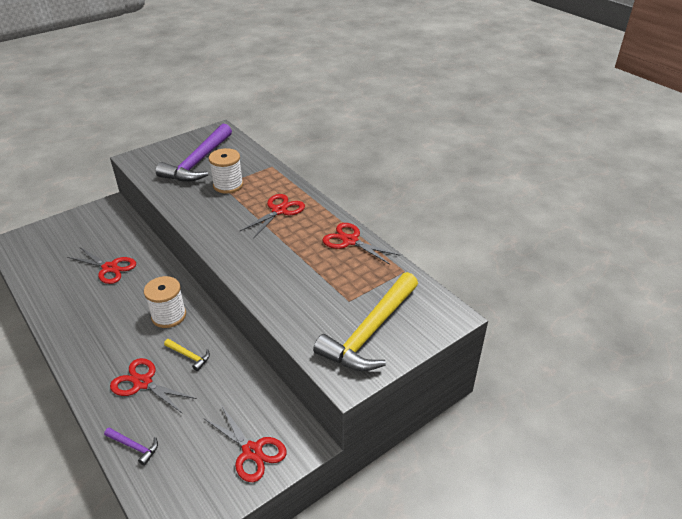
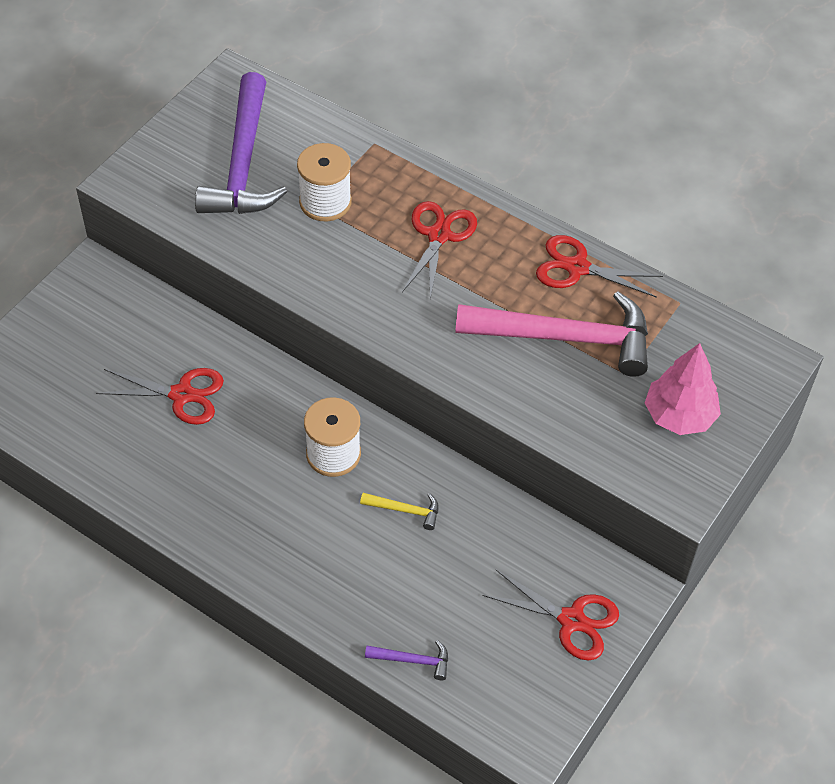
camera: 20 degrees left, 15 degrees up
red scissors [110,358,197,414] -> none
yellow hammer [313,272,418,371] -> pink tree [645,343,721,435]
none -> pink hammer [455,291,648,377]

